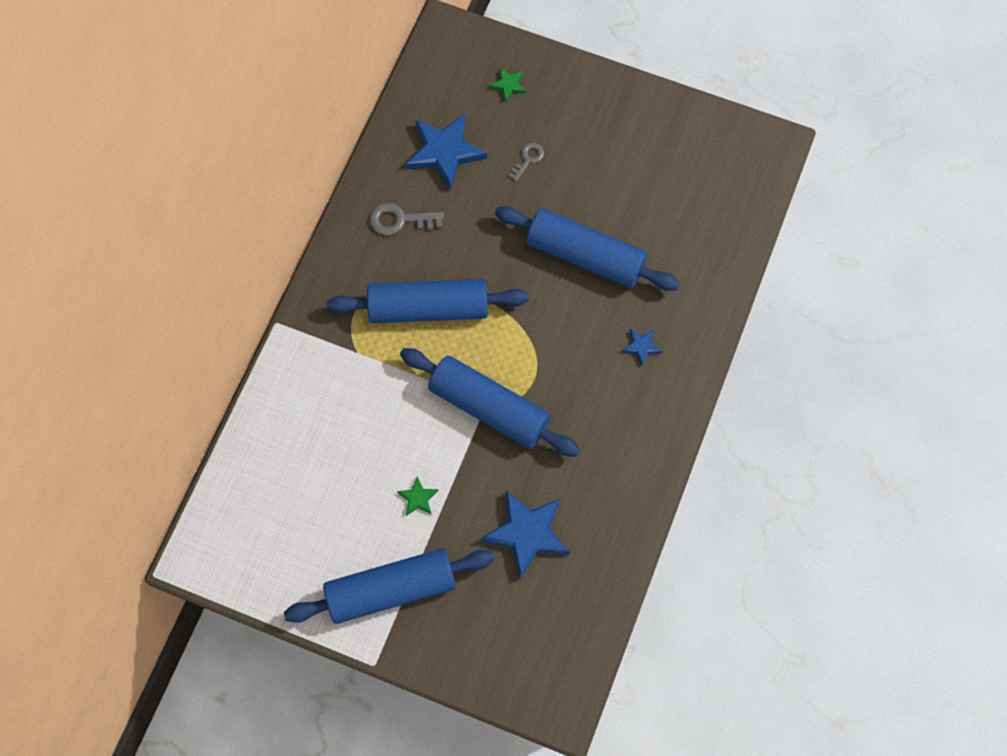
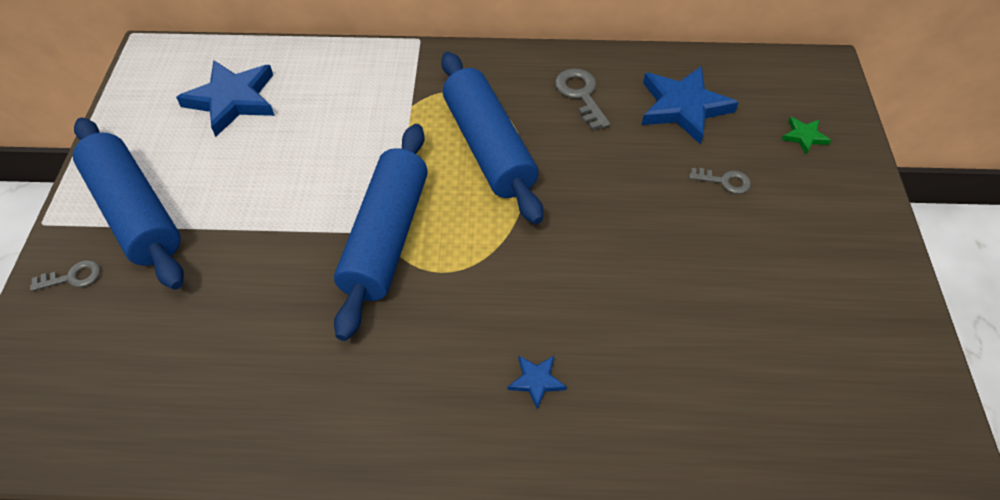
camera: 70 degrees right, 15 degrees down
green star [397,476,439,516] -> none
blue star [481,490,570,579] -> blue star moved to [176,60,275,137]
blue rolling pin [495,206,680,291] -> none
none -> grey key [30,260,101,291]

